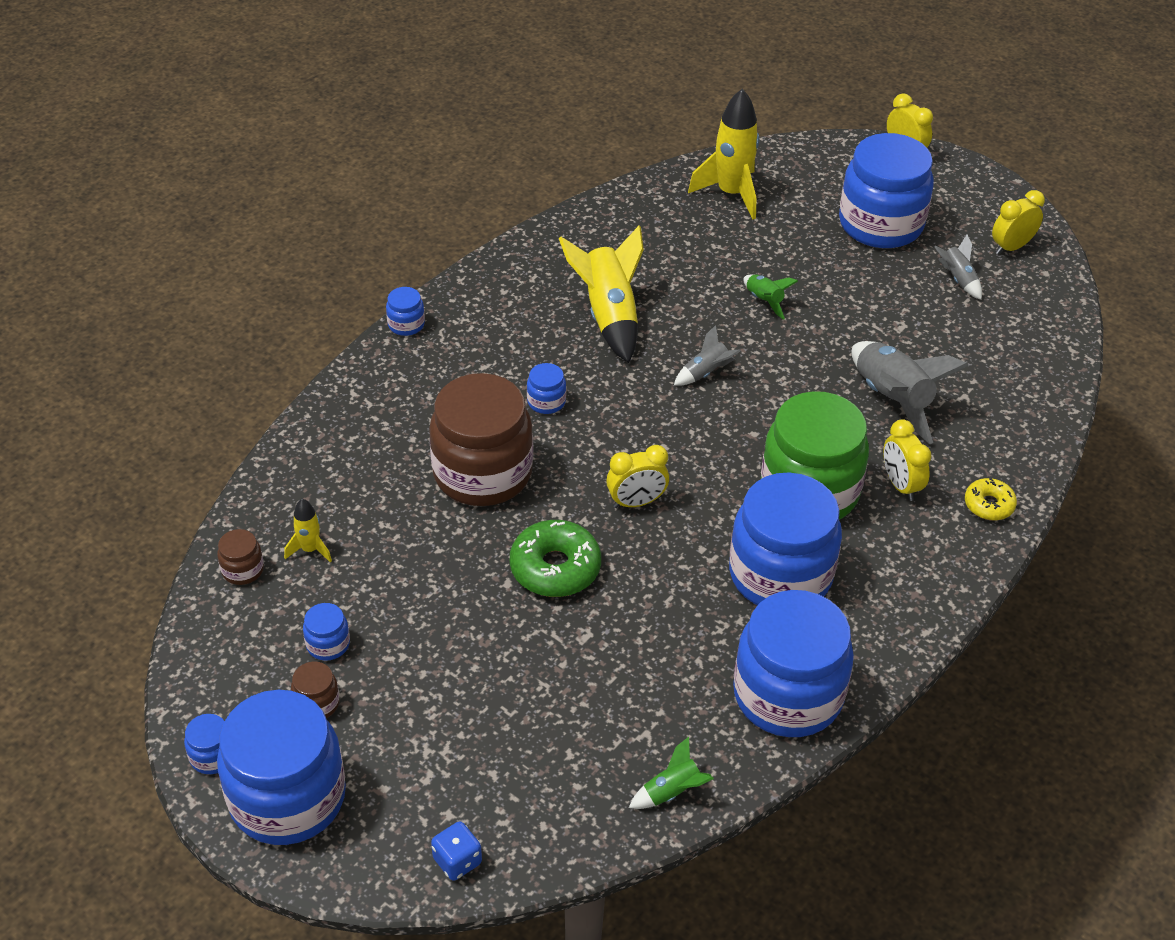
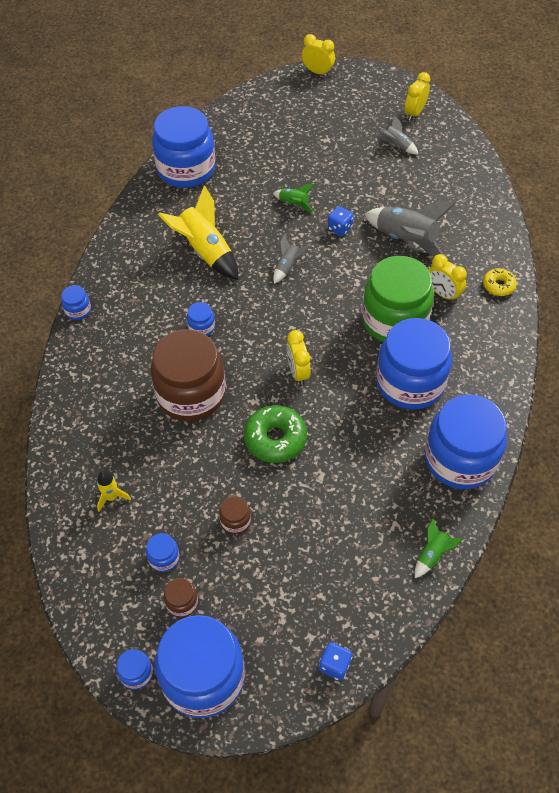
camera: 25 degrees left, 10 degrees up
brown jar [217,529,264,585] -> brown jar moved to [219,496,251,534]
yellow clock [606,445,669,508] -> yellow clock turned 120 degrees clockwise [287,330,311,385]
yellow rocket [688,89,760,220] -> none
blue jar [839,133,934,248] -> blue jar moved to [152,106,215,188]
none -> blue dice [328,206,354,236]

